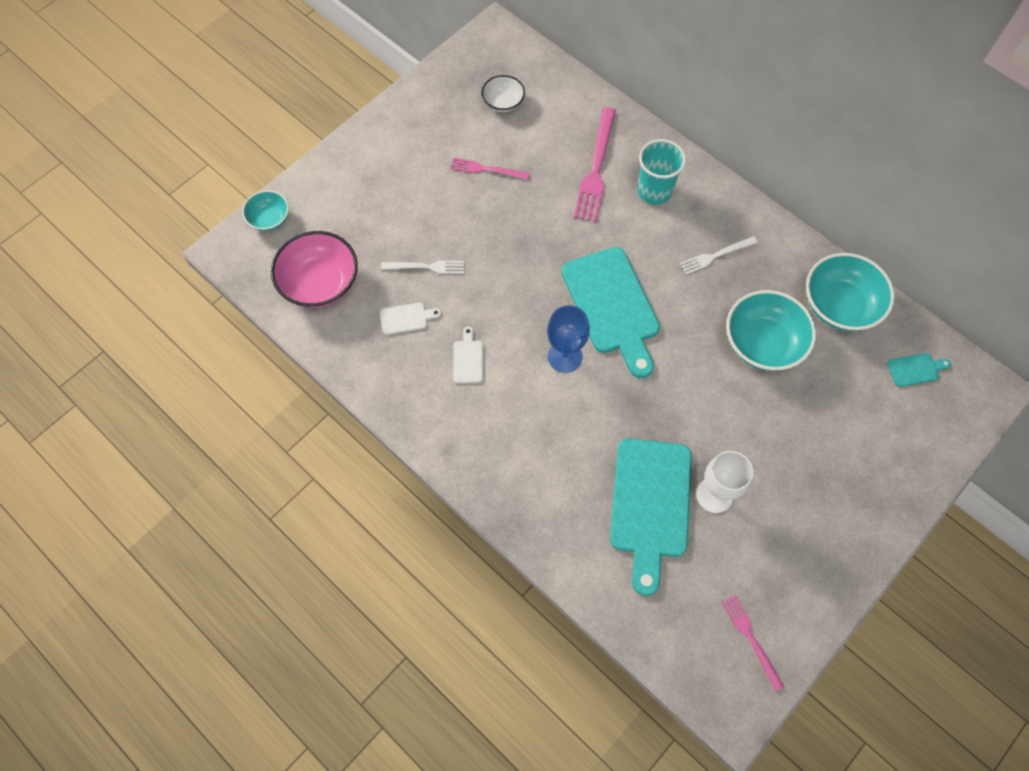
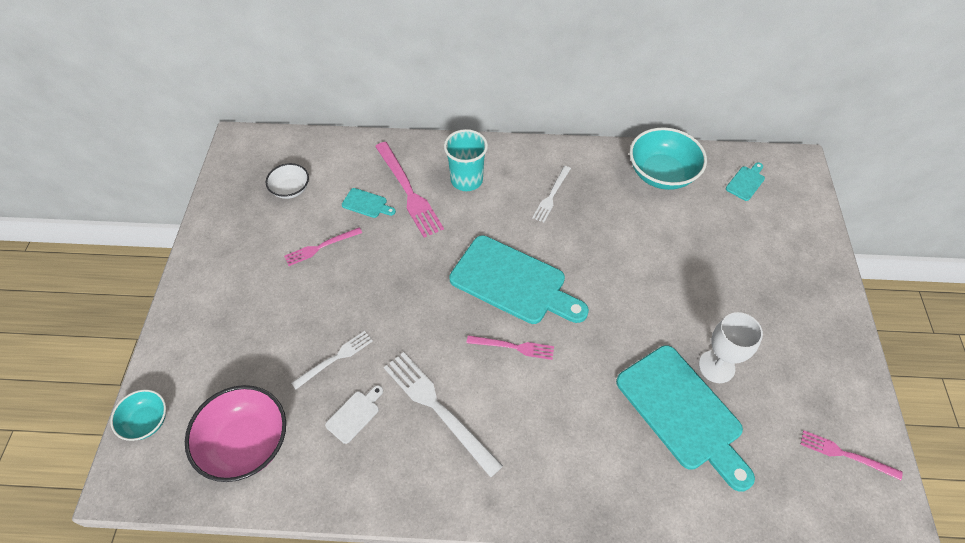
camera: 40 degrees left, 10 degrees down
white cutting board [453,326,483,383] -> white fork [384,352,503,477]
blue goblet [547,305,590,373] -> pink fork [467,335,554,360]
turquoise bowl [726,290,816,371] -> none
none -> turquoise cutting board [342,188,396,218]

